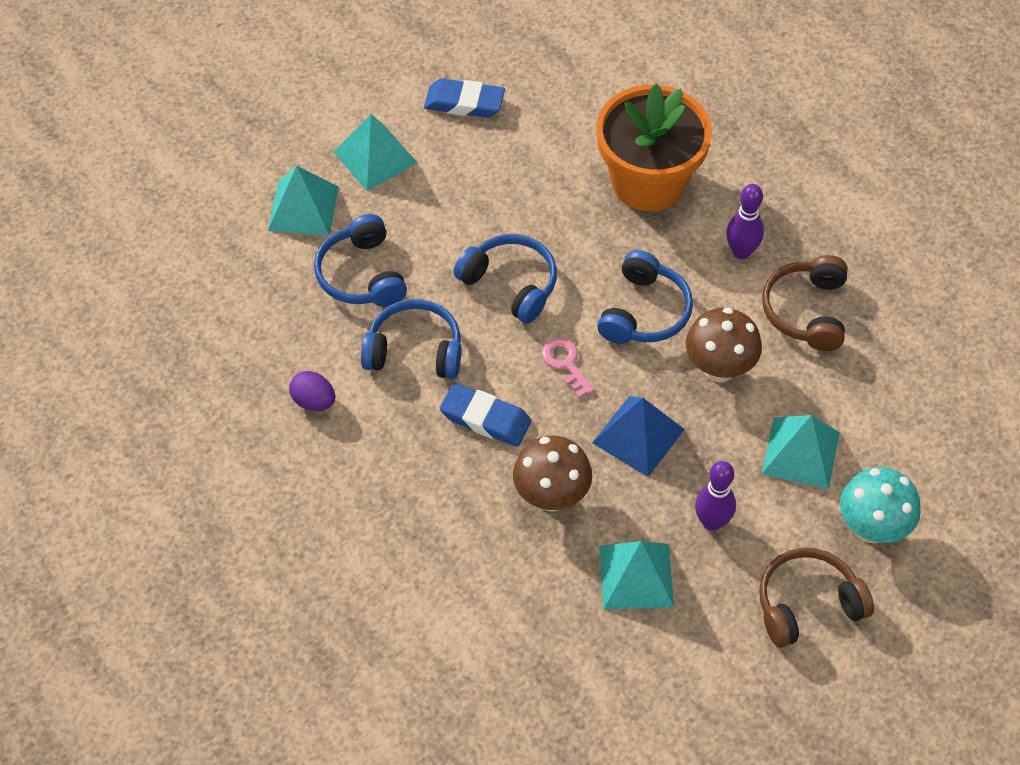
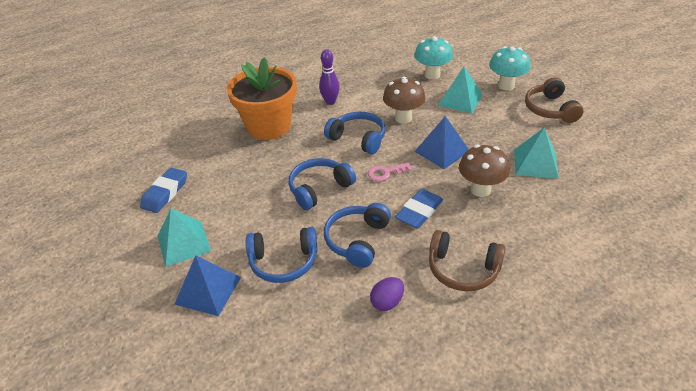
camera: 75 degrees left, 15 degrees down
turquoise pyramid [268,166,339,236] -> blue pyramid [174,255,241,316]
purple bowling pin [695,461,736,531] -> none
brown headphones [762,255,847,351] -> brown headphones moved to [429,230,506,291]
none -> turquoise mushroom [414,36,453,80]

